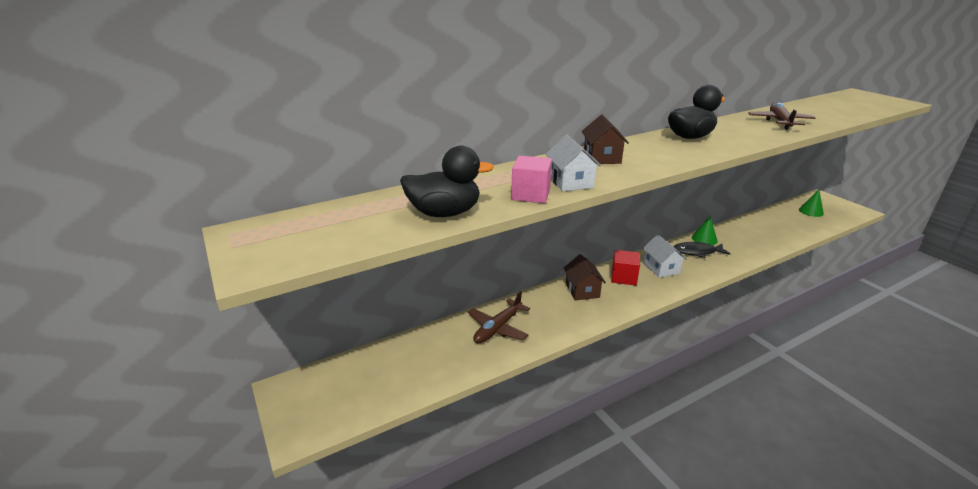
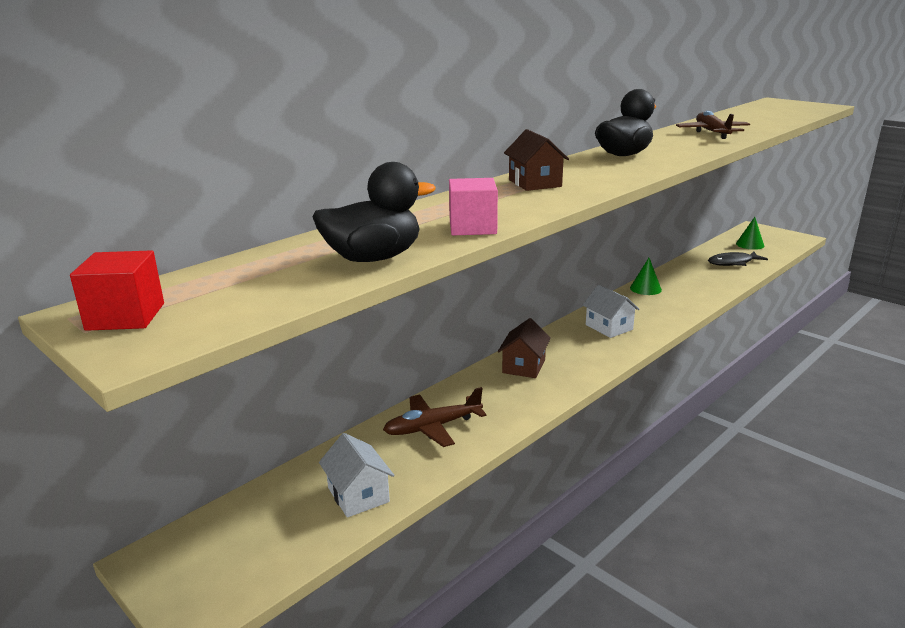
camera: 15 degrees left, 5 degrees down
brown plane [468,291,530,343] -> brown plane turned 45 degrees clockwise [383,387,487,447]
white house [546,135,602,191] -> white house moved to [319,433,394,518]
brown house [564,254,606,301] -> brown house turned 45 degrees clockwise [498,318,551,378]
red cube [611,250,640,285] -> red cube moved to [70,250,164,331]
black fish [673,242,730,258] -> black fish moved to [708,252,768,266]

